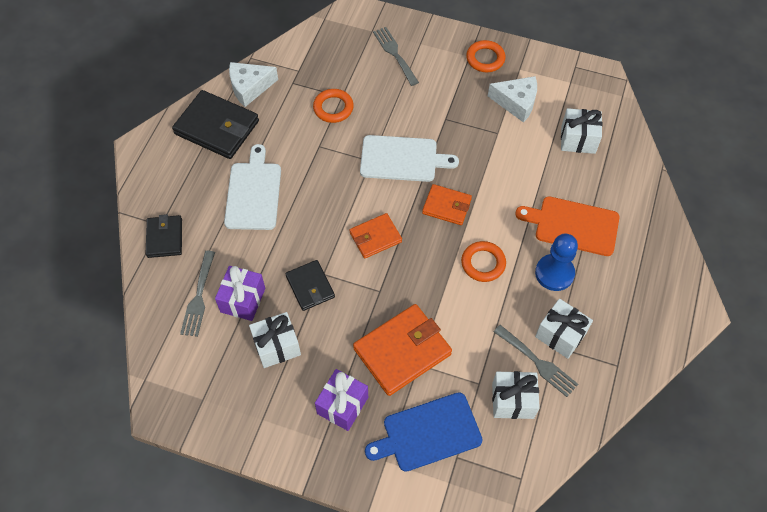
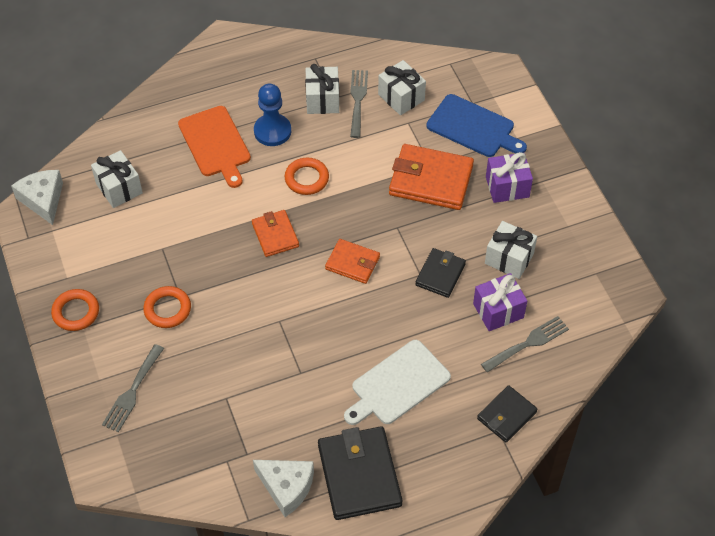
camera: 130 degrees left, 5 degrees down
orange ring [313,89,354,123] -> orange ring moved to [143,286,191,328]
white cutting board [360,135,459,182] -> none
white cheese [488,76,537,123] -> white cheese moved to [11,170,63,225]

